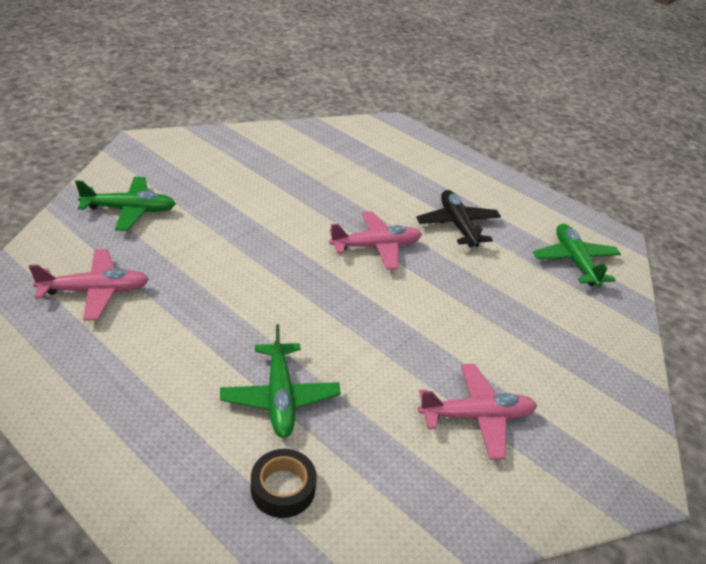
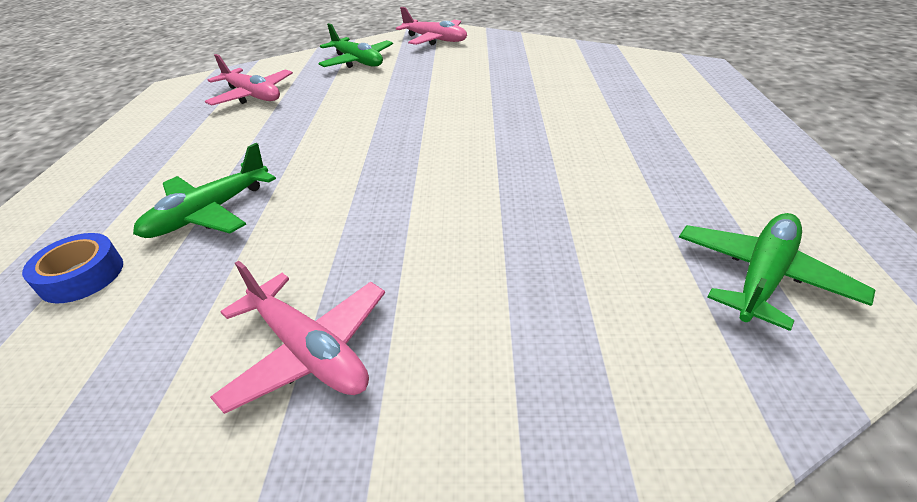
camera: 55 degrees right, 0 degrees up
black tape [251,449,317,518] -> blue tape [22,233,123,304]
pink plane [329,211,422,270] -> pink plane moved to [396,7,467,45]
black plane [416,190,501,247] -> none

